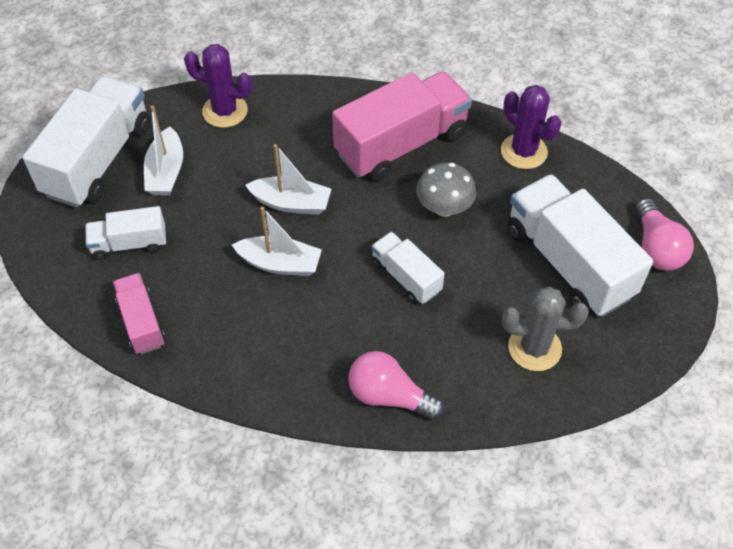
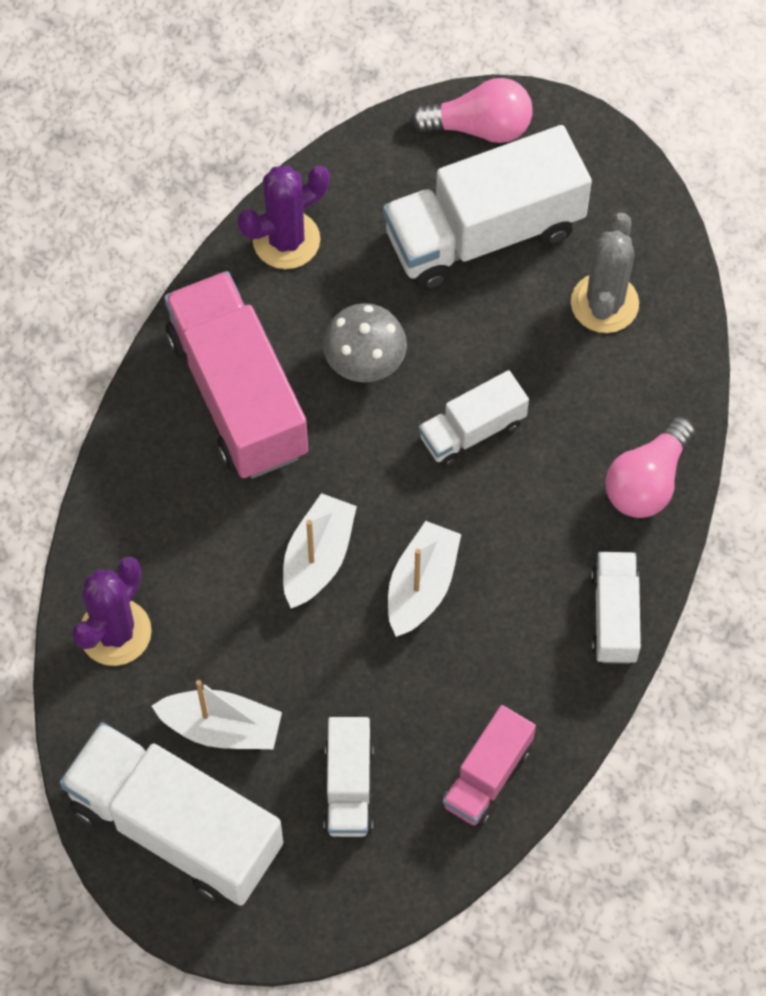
camera: 80 degrees left, 10 degrees up
pink truck [113,273,165,354] -> pink truck turned 45 degrees counterclockwise [442,705,536,827]
none -> white truck [591,552,641,664]

